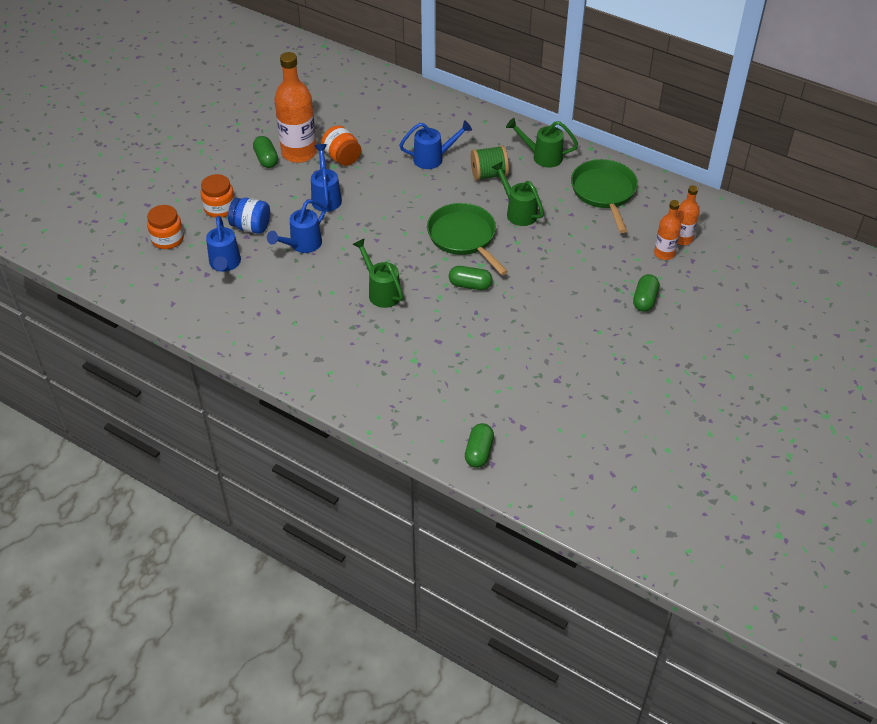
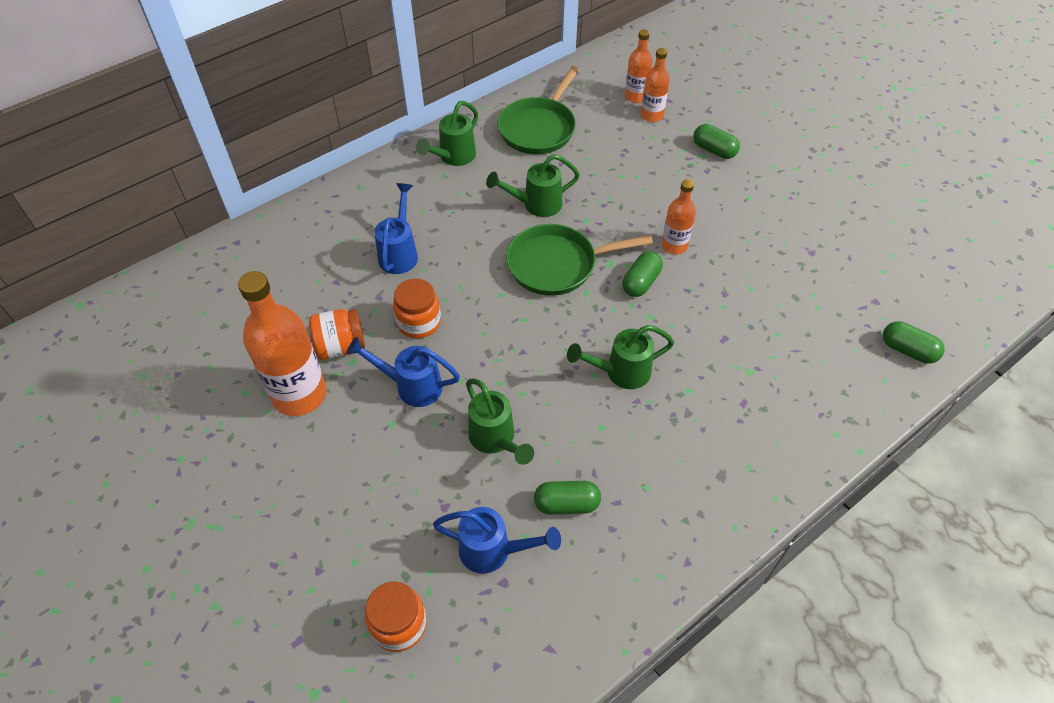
camera: 70 degrees left, 5 degrees up
orange jar [201,174,235,218] -> orange jar moved to [393,279,441,338]
blue jar [228,198,270,234] -> none
green capsule [253,136,278,168] -> green capsule moved to [534,481,601,515]
blue watering can [267,199,326,253] -> green watering can [466,378,534,465]
green spool [471,145,509,181] -> none
green pan [571,159,638,233] -> green pan turned 75 degrees counterclockwise [497,66,579,154]
none -> orange bottle [662,179,696,255]

